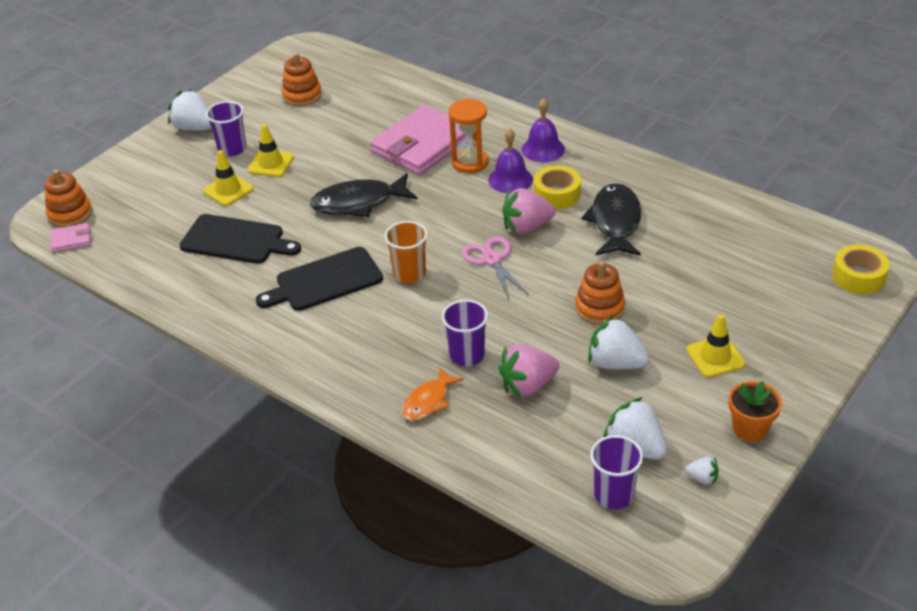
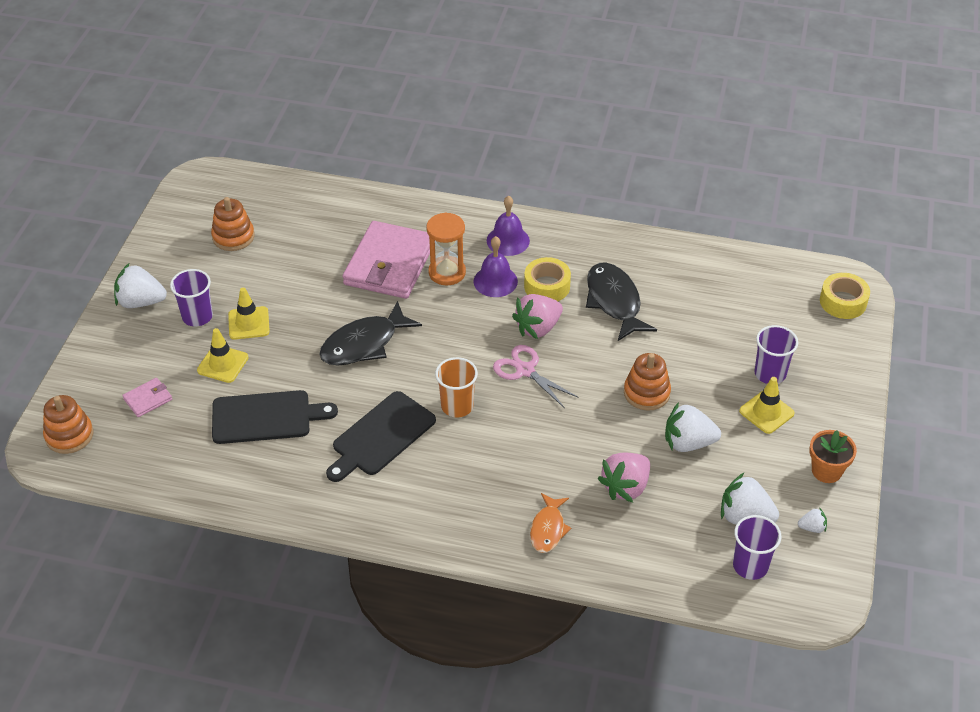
camera: 25 degrees left, 5 degrees up
pink wallet [51,223,91,252] -> pink wallet moved to [122,378,172,417]
purple cup [442,300,488,366] -> purple cup moved to [754,325,798,384]

